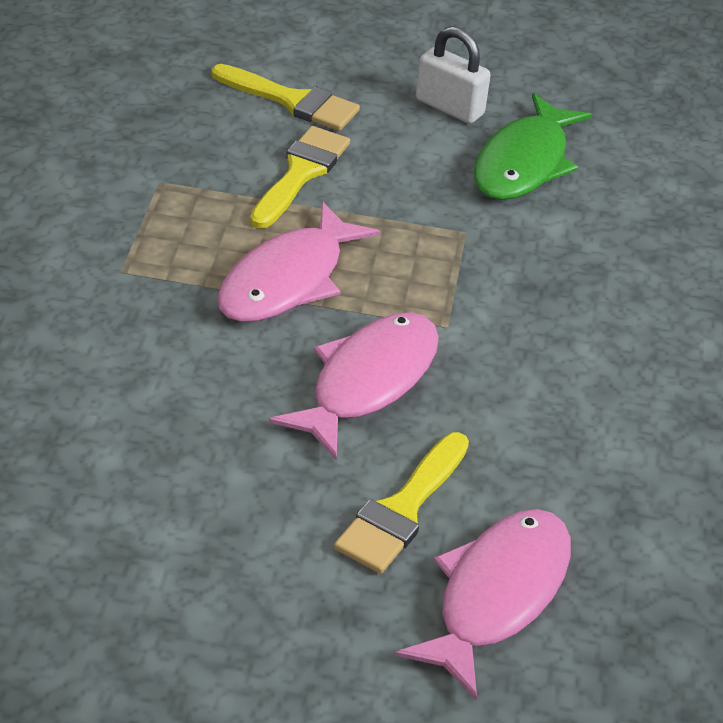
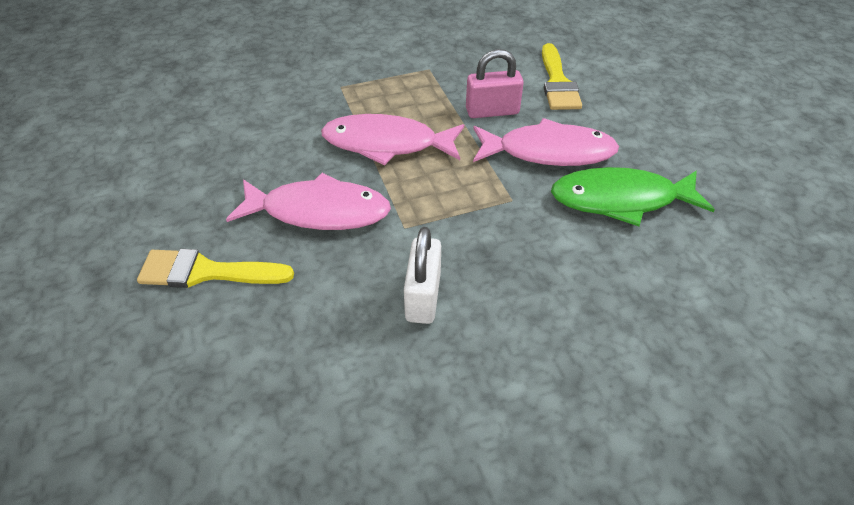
camera: 65 degrees right, 5 degrees up
yellow brush [250,126,350,229] -> pink padlock [466,49,524,118]
pink fish [395,509,571,700] -> pink fish moved to [473,118,619,166]
white padlock [416,26,491,124] -> white padlock moved to [404,227,441,324]

